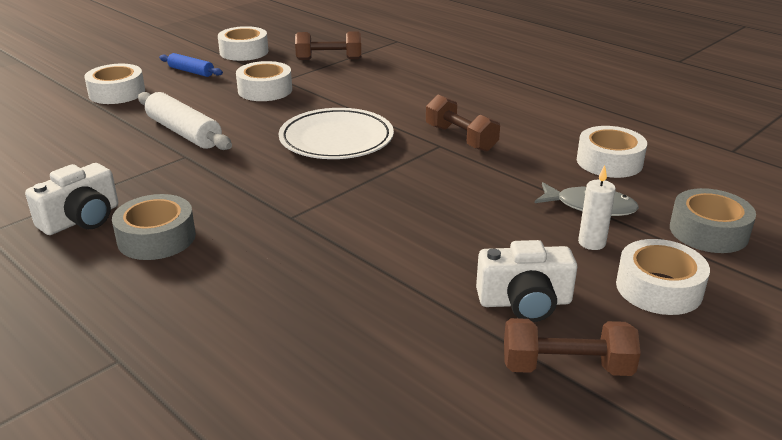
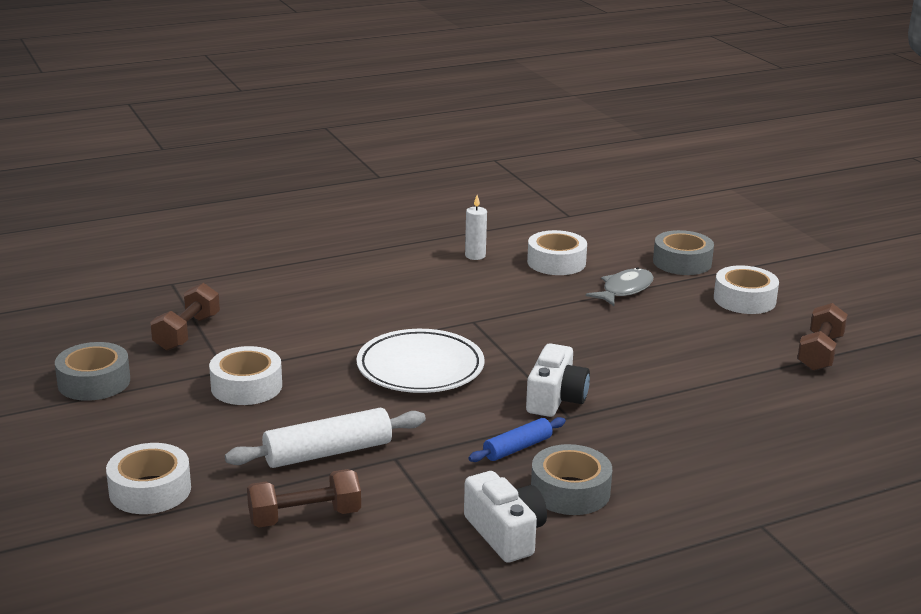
camera: 70 degrees left, 5 degrees down
blue rolling pin [159,53,223,77] -> blue rolling pin moved to [468,417,566,462]
white tape [218,26,268,61] -> grey tape [55,342,130,401]
brown dumbbell [426,94,500,152] -> brown dumbbell moved to [247,469,361,528]
white camera [476,240,577,322] -> white camera moved to [526,343,590,417]
white candle [578,165,616,250] -> white candle moved to [465,195,487,260]

